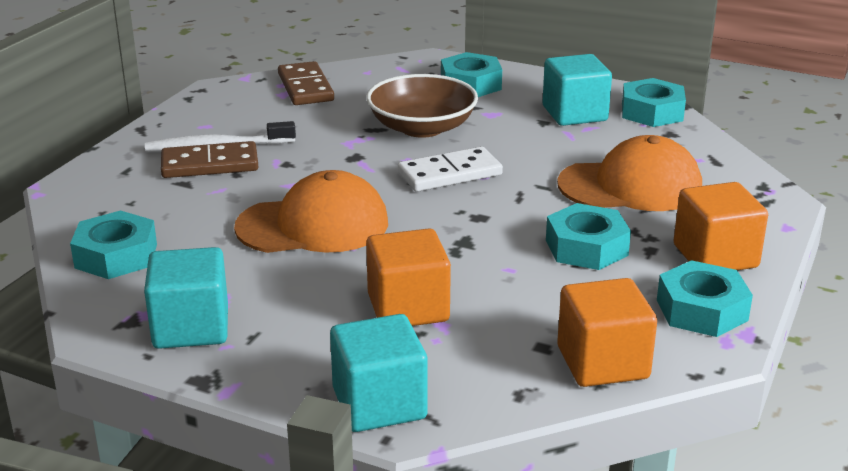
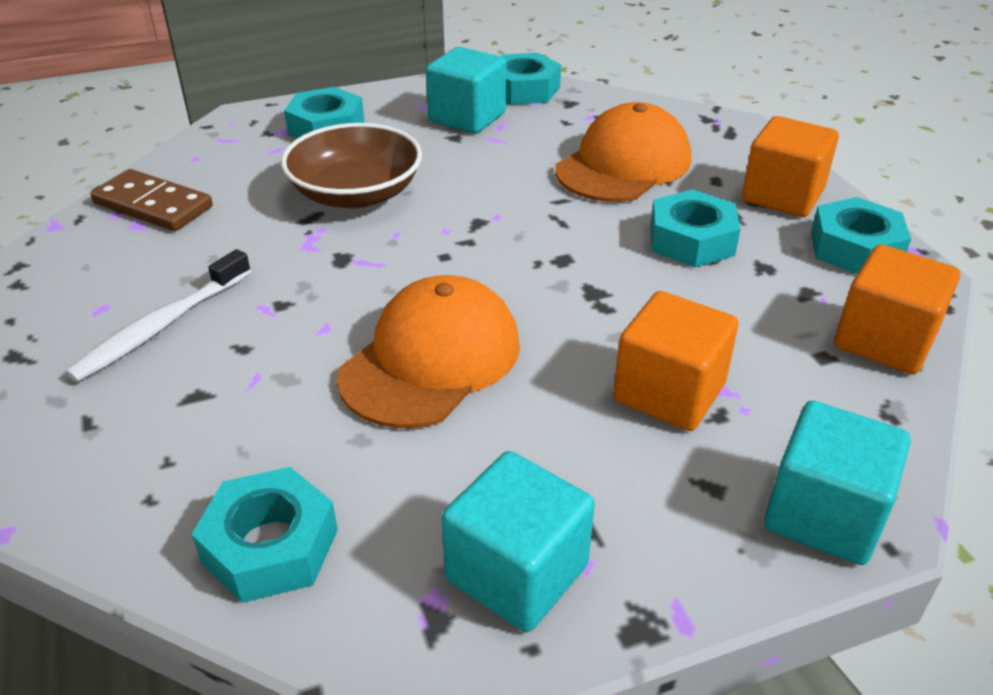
camera: 45 degrees left, 10 degrees up
brown domino [161,141,258,178] -> none
white domino [398,147,503,192] -> none

